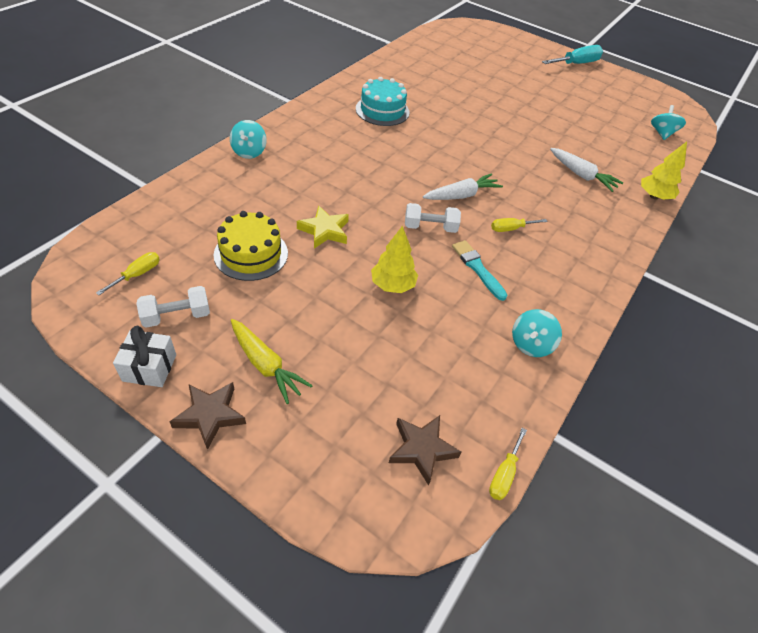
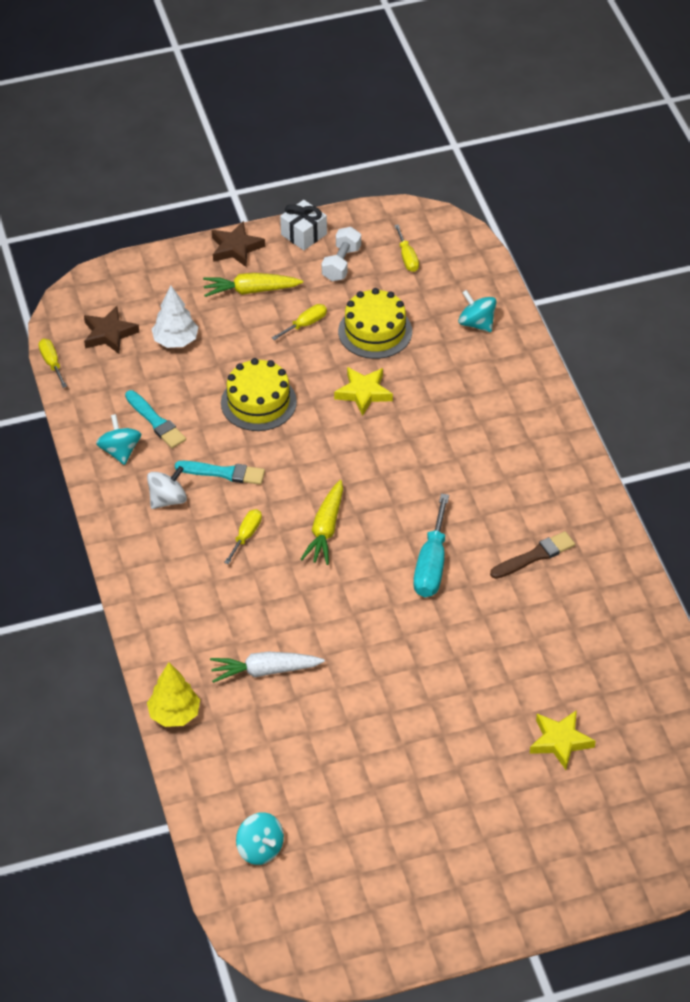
camera: 135 degrees right, 0 degrees up
turquoise spinning top [230,120,266,159] -> turquoise spinning top moved to [458,290,496,332]
turquoise cake [356,77,410,126] -> brown brush [490,531,575,579]
yellow tree [371,226,418,293] -> yellow cake [221,358,297,431]
white dumbbell [405,203,461,233] -> none
white carrot [423,174,503,200] -> yellow carrot [300,480,343,565]
turquoise screwdriver [542,45,603,64] -> turquoise screwdriver moved to [414,494,449,597]
none -> turquoise brush [125,390,186,448]
none -> white spinning top [147,466,187,509]
none -> white tree [152,286,198,348]
none -> yellow screwdriver [271,304,327,340]
none -> yellow star [530,710,596,770]

